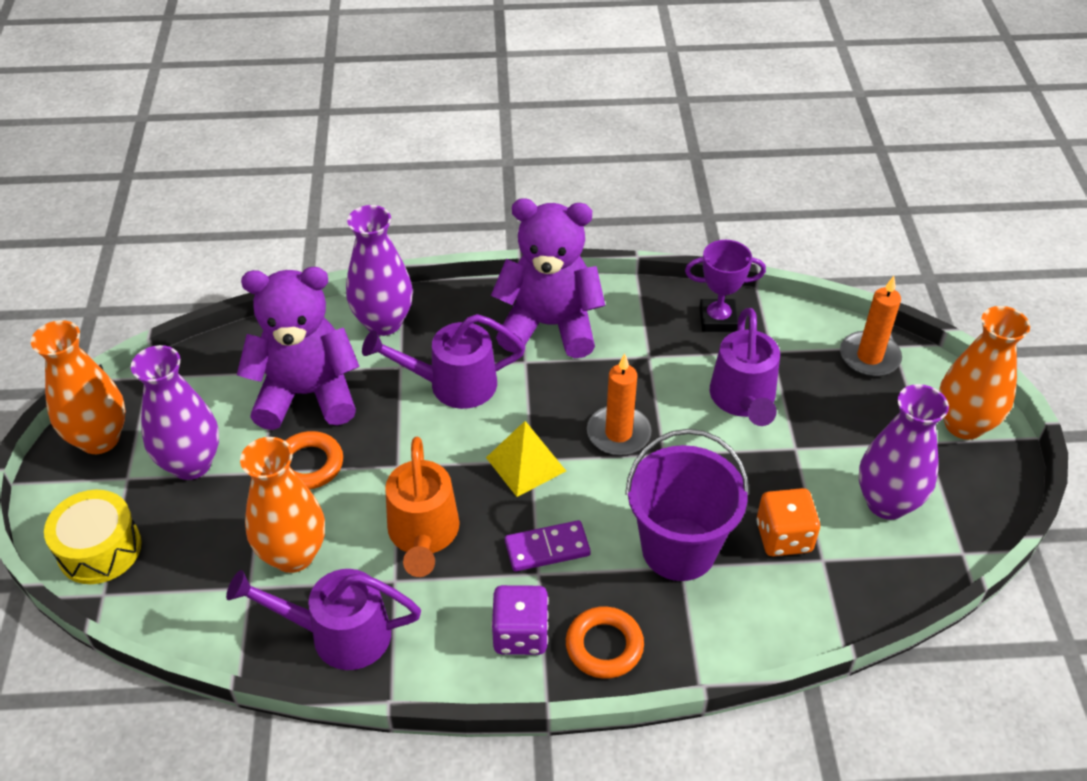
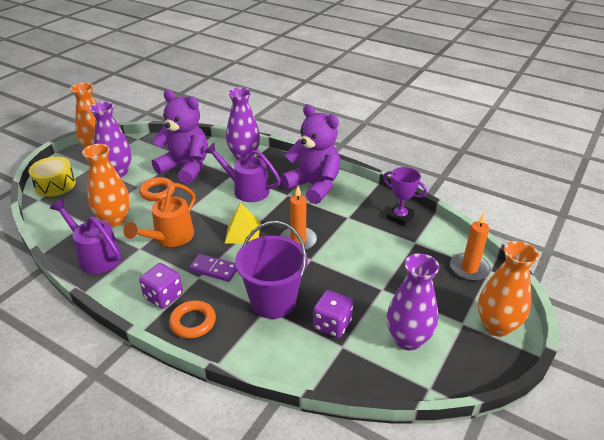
camera: 35 degrees right, 10 degrees down
purple watering can [710,308,780,426] -> none
orange dice [756,488,820,556] -> purple dice [313,290,353,338]

